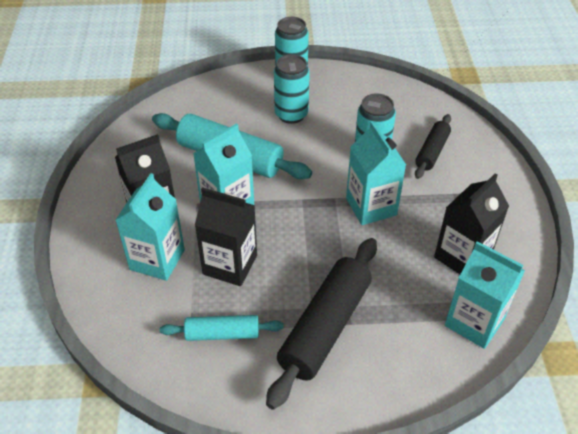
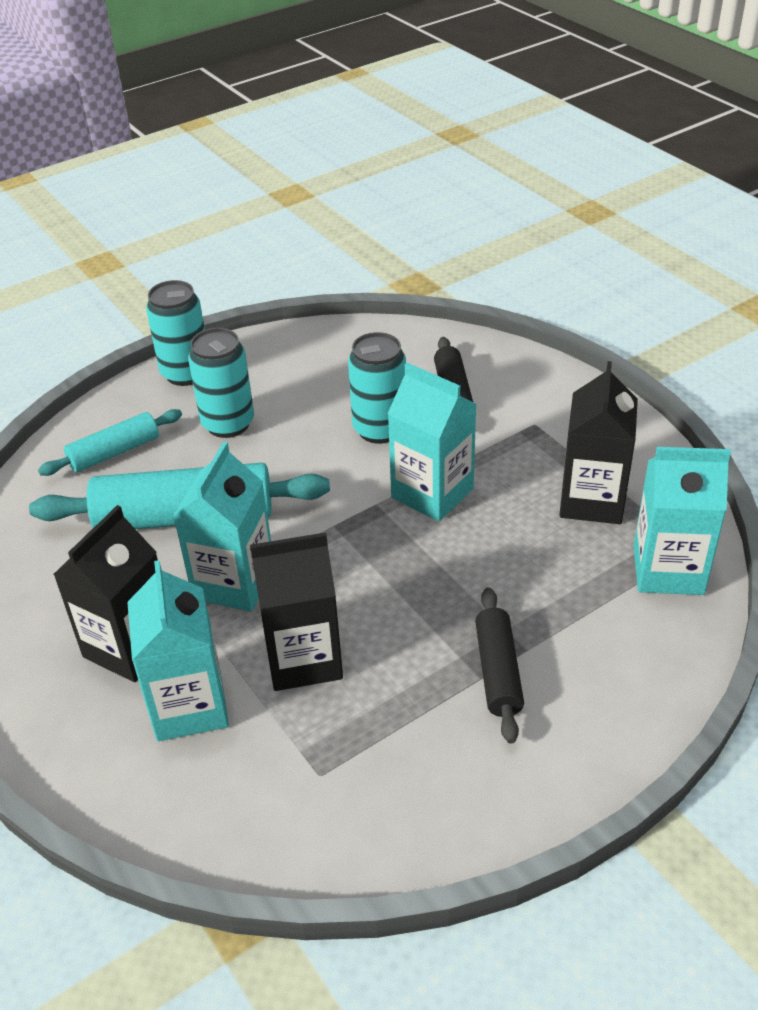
camera: 30 degrees left, 5 degrees down
turquoise rolling pin [159,315,284,341] -> turquoise rolling pin moved to [38,409,182,476]
black rolling pin [266,238,377,410] -> black rolling pin [475,587,524,744], size x0.56

